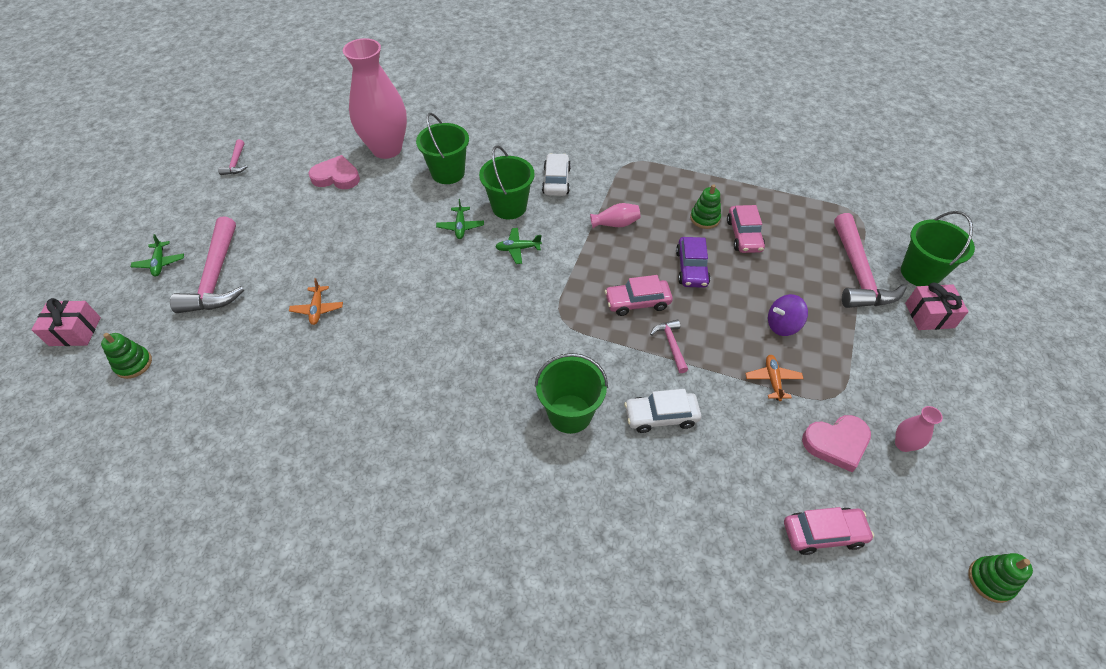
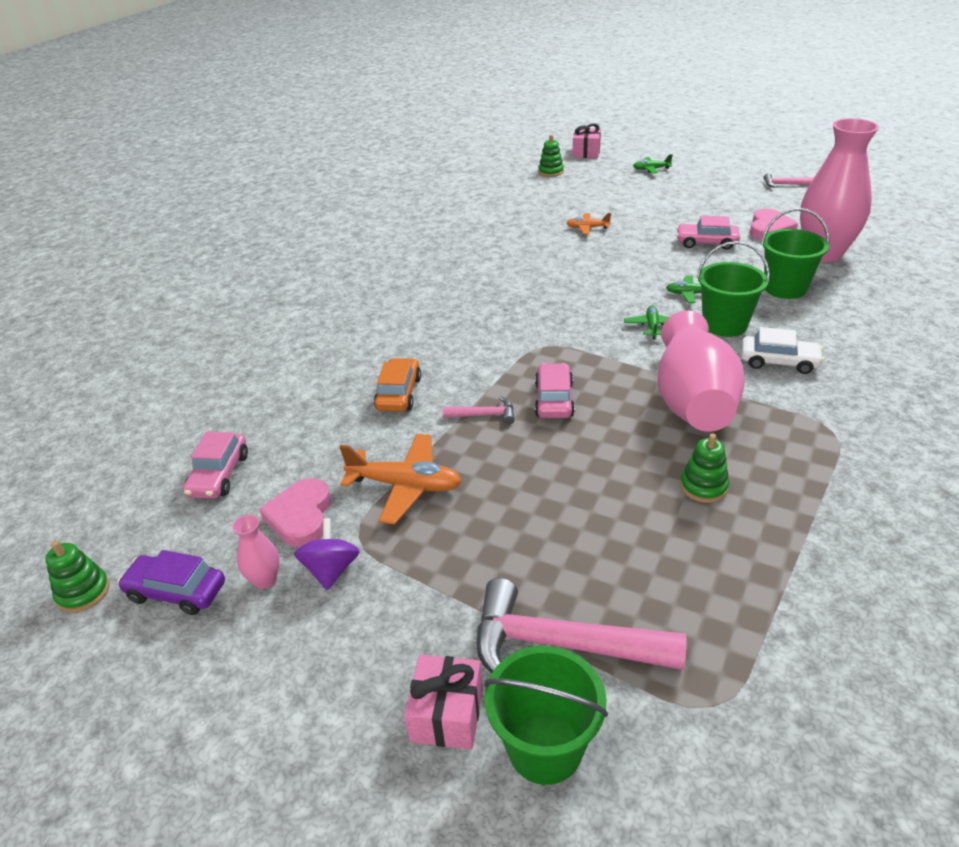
camera: 105 degrees right, 15 degrees down
pink hammer [170,216,244,313] -> none
green bucket [535,353,608,434] -> none
pink vase [590,203,641,228] -> pink vase [658,311,745,432], size x2.48
white car [624,389,701,433] -> orange car [374,358,421,411]
purple car [676,237,711,288] -> purple car moved to [118,550,225,615]
pink car [727,205,765,253] -> pink car moved to [676,216,740,250]
orange plane [745,355,803,401] -> orange plane [340,434,462,524], size x1.79
purple spinning top [768,294,808,336] -> purple spinning top moved to [294,518,360,590]

